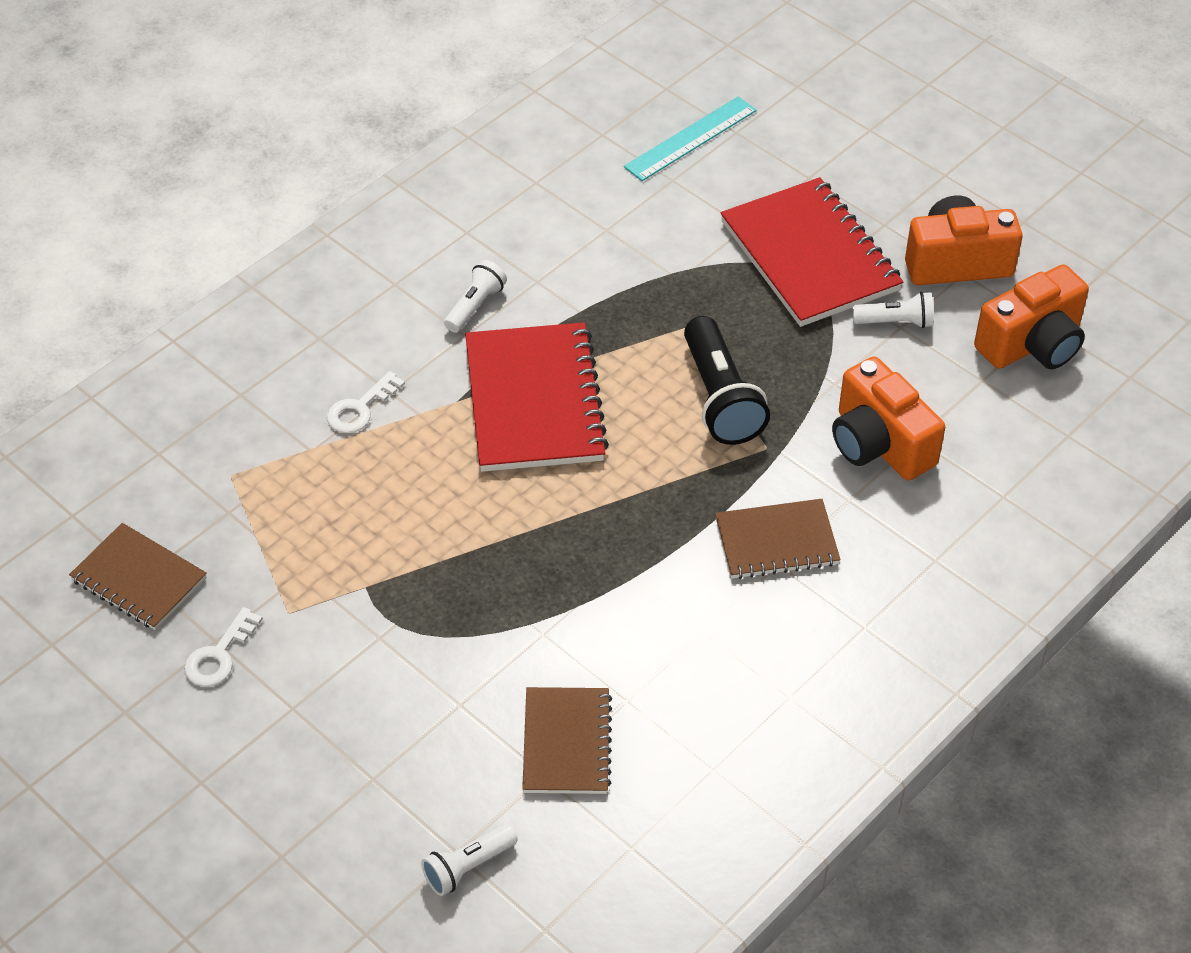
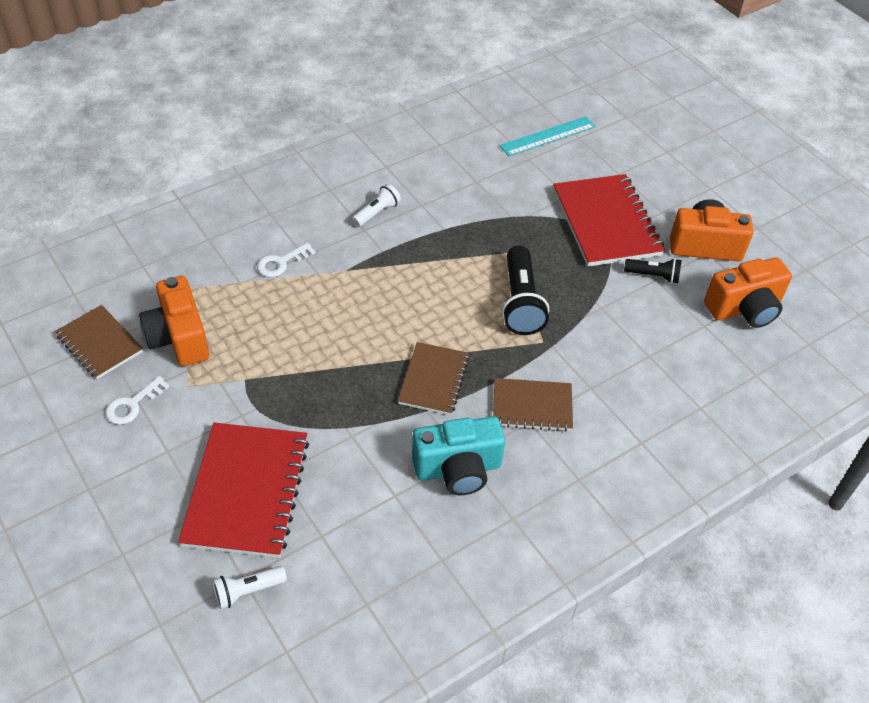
camera: 10 degrees right, 0 degrees up
red notebook [465,322,609,472] -> red notebook moved to [178,422,309,558]
brown notebook [522,687,612,794] -> brown notebook moved to [398,342,469,415]
orange camera [832,356,945,481] -> orange camera moved to [139,276,209,366]
white flashlight [852,292,934,328] -> black flashlight [624,258,681,283]
none -> turquoise camera [412,416,505,495]

